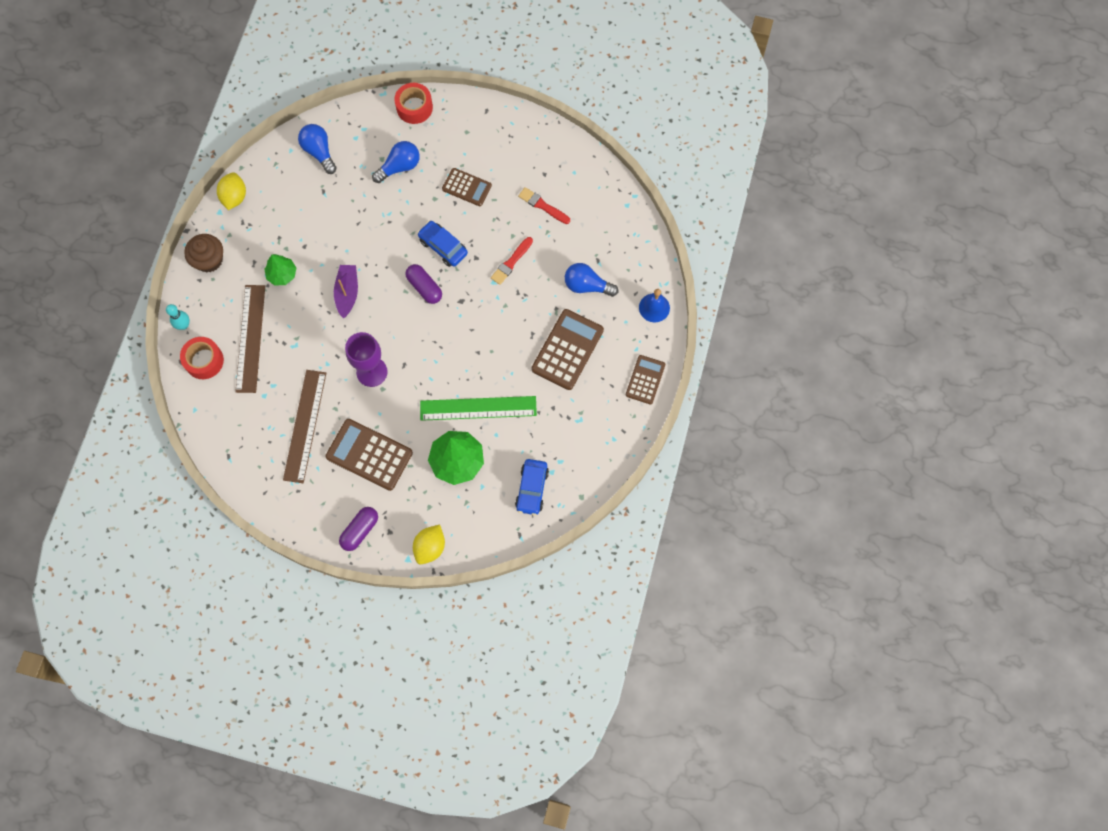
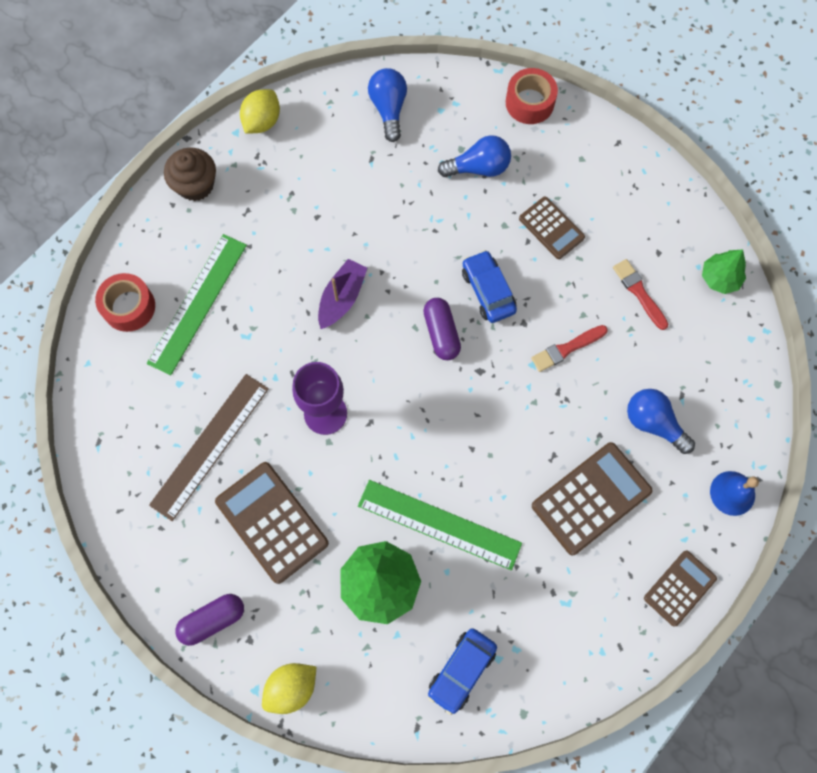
camera: 25 degrees right, 0 degrees up
turquoise bowling pin [166,304,190,330] -> none
brown ruler [235,285,265,393] -> green ruler [147,234,247,375]
green tree [265,254,296,286] -> green tree moved to [702,250,746,294]

